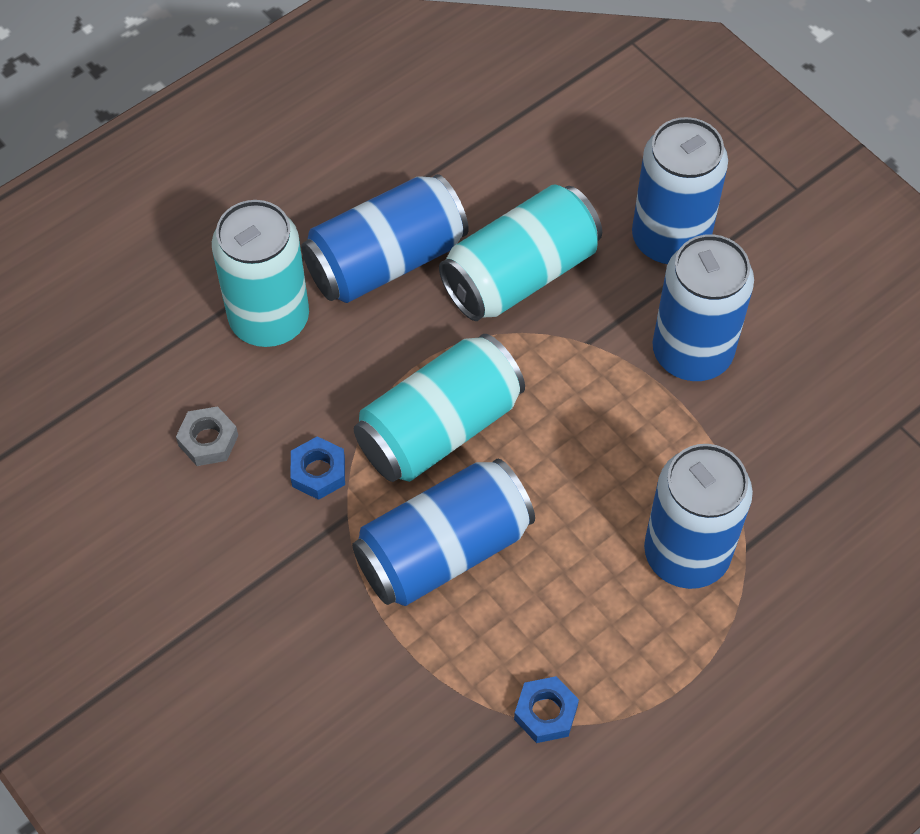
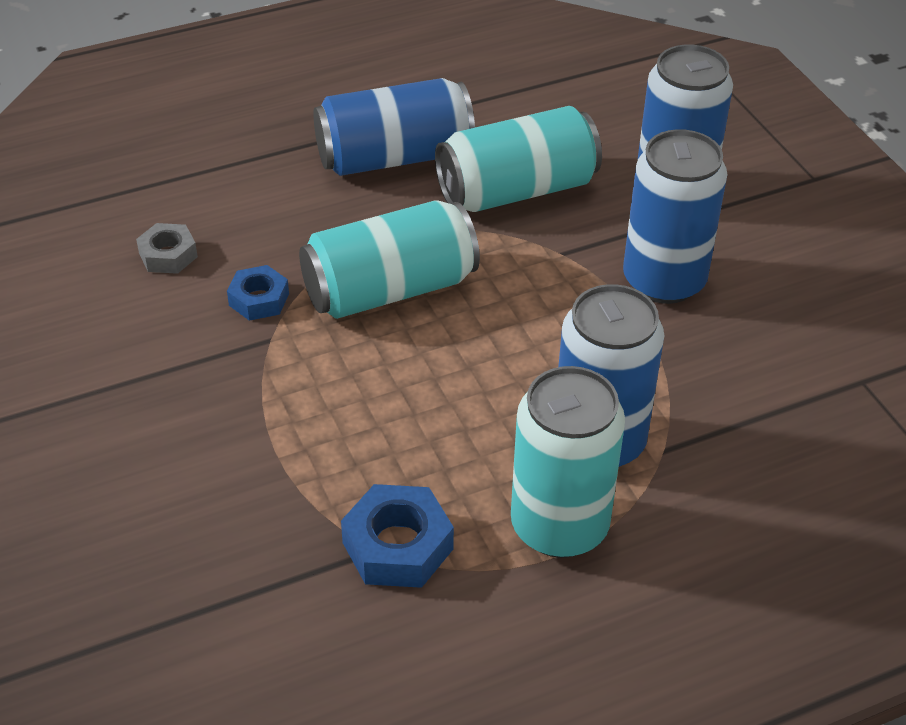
camera: 15 degrees right, 15 degrees down
turquoise can [212,200,309,347] -> turquoise can moved to [511,366,625,558]
blue can [352,459,535,606] -> none
blue nut [514,676,579,743] -> blue nut [341,484,454,588], size x1.56

